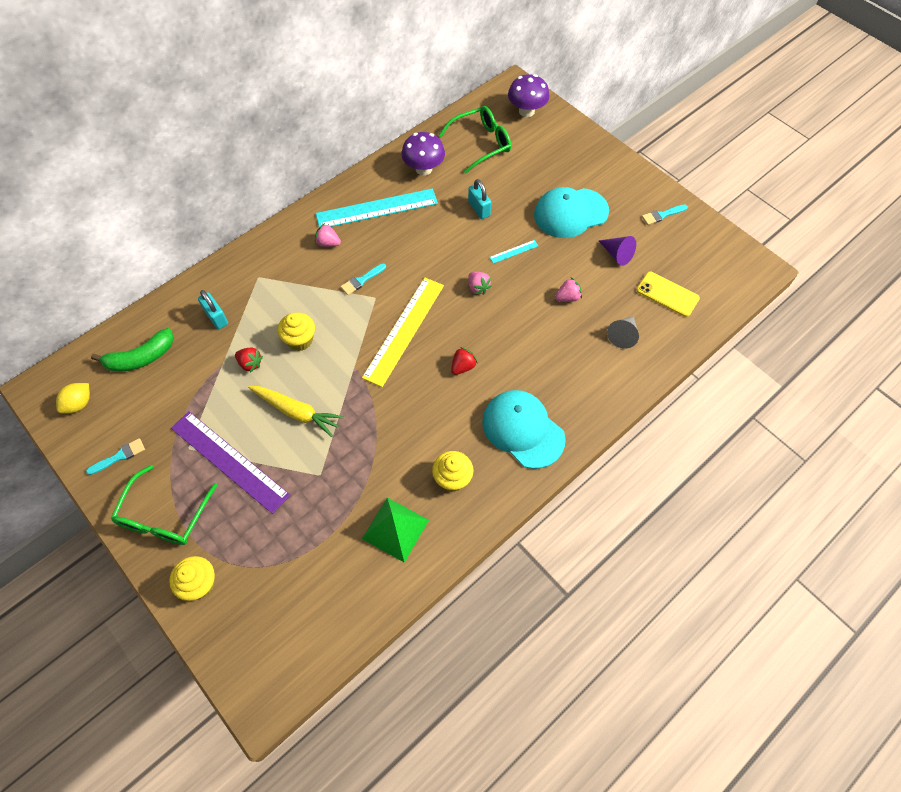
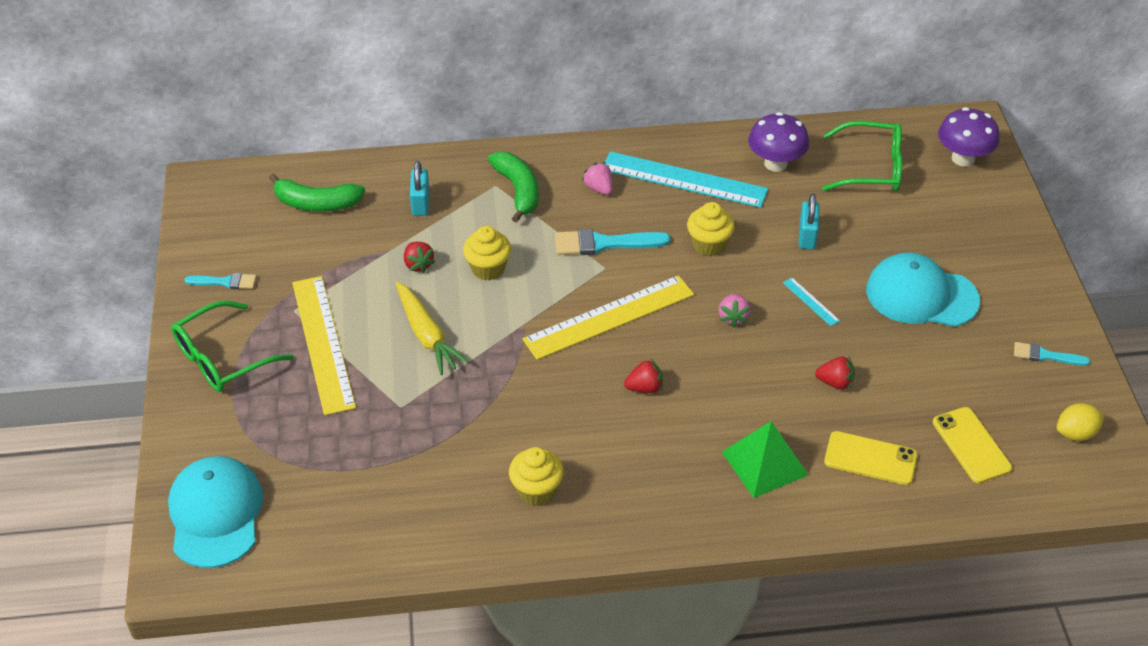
camera: 35 degrees right, 15 degrees down
yellow lemon [56,383,90,413] -> yellow lemon moved to [1057,403,1104,441]
yellow cupcake [169,556,215,601] -> yellow cupcake moved to [687,202,735,256]
purple ruler [171,411,290,514] -> yellow ruler [292,276,356,415]
turquoise brush [340,263,386,295] -> turquoise brush [555,229,671,255], size x1.66
green pyramid [362,498,429,563] -> green pyramid moved to [722,421,808,498]
turquoise cap [482,390,566,469] -> turquoise cap moved to [168,456,263,568]
turquoise ruler [489,240,538,264] -> turquoise ruler turned 45 degrees clockwise [783,277,840,326]
pink strawberry [555,278,582,302] -> red strawberry [815,357,855,390]
purple cone [599,236,636,266] -> none
grey cone [607,316,639,349] -> yellow phone [824,431,917,485]
none -> green banana [488,152,539,223]

